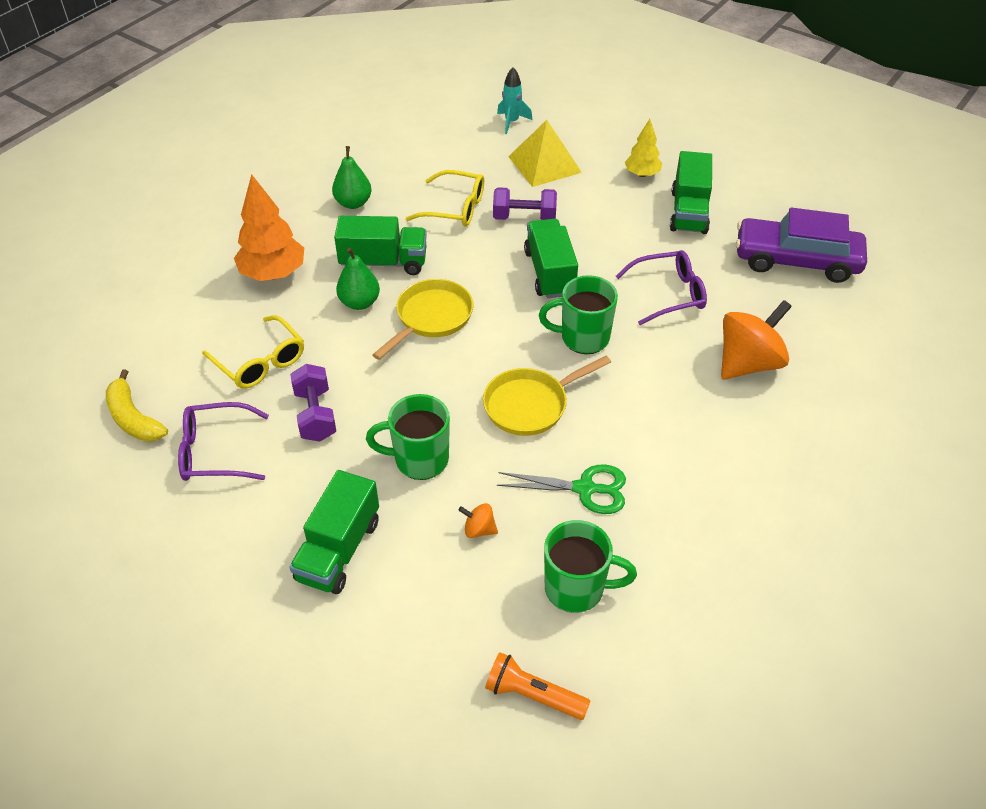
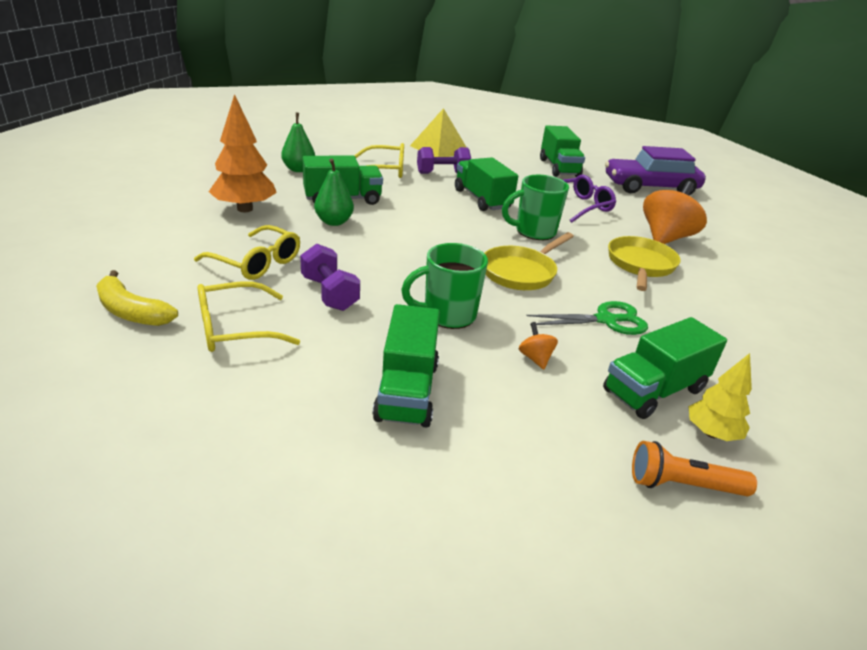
camera: 20 degrees left, 15 degrees down
purple glasses [178,402,269,481] -> yellow glasses [198,281,300,352]
yellow pan [372,279,473,360] -> yellow pan moved to [608,236,681,291]
orange spinning top [458,503,498,538] -> orange spinning top turned 75 degrees clockwise [519,322,558,370]
turquoise rocket [497,67,532,134] -> none
green mug [544,520,637,613] -> green truck [603,317,727,419]
yellow tree [625,119,662,177] -> yellow tree moved to [688,353,752,441]

